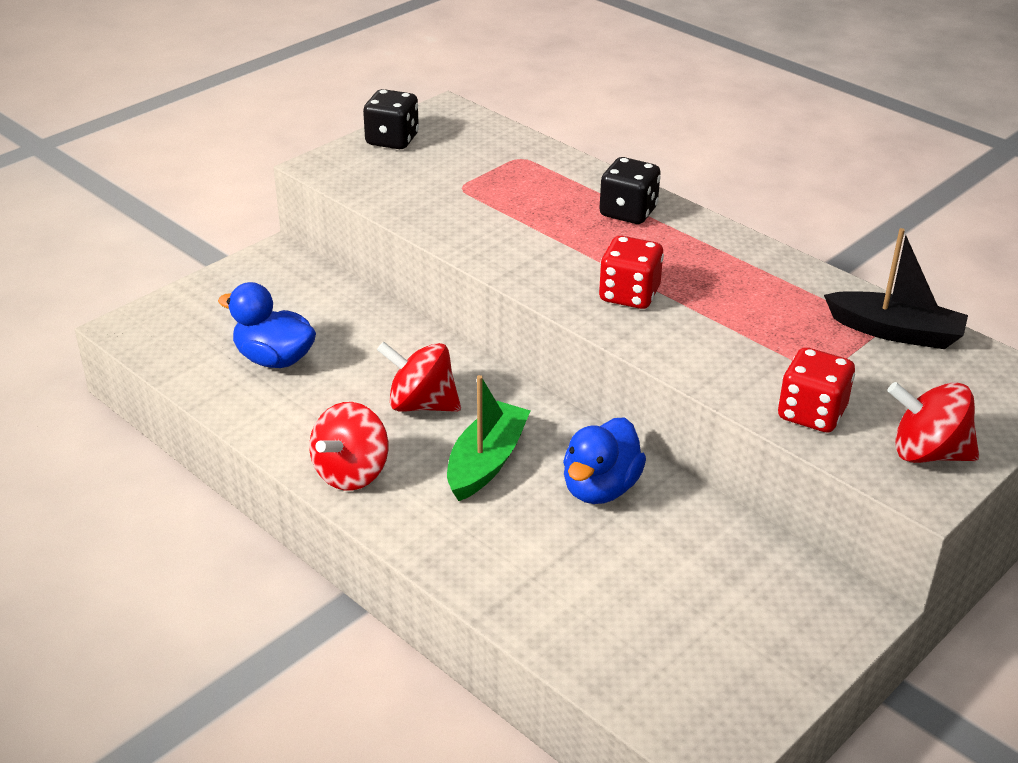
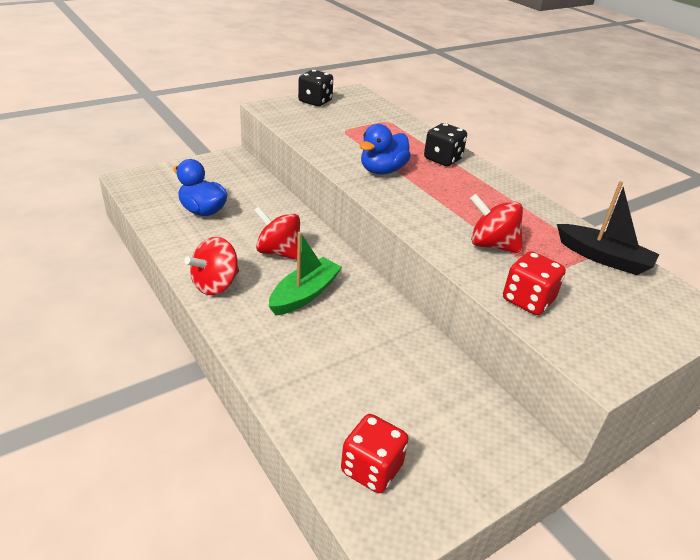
camera: 10 degrees right, 0 degrees up
blue duck [563,417,646,504] -> blue duck moved to [360,124,411,175]
red dice [599,236,664,309] -> red dice moved to [341,414,408,493]
red spinning top [887,382,979,463] -> red spinning top moved to [470,194,523,254]

